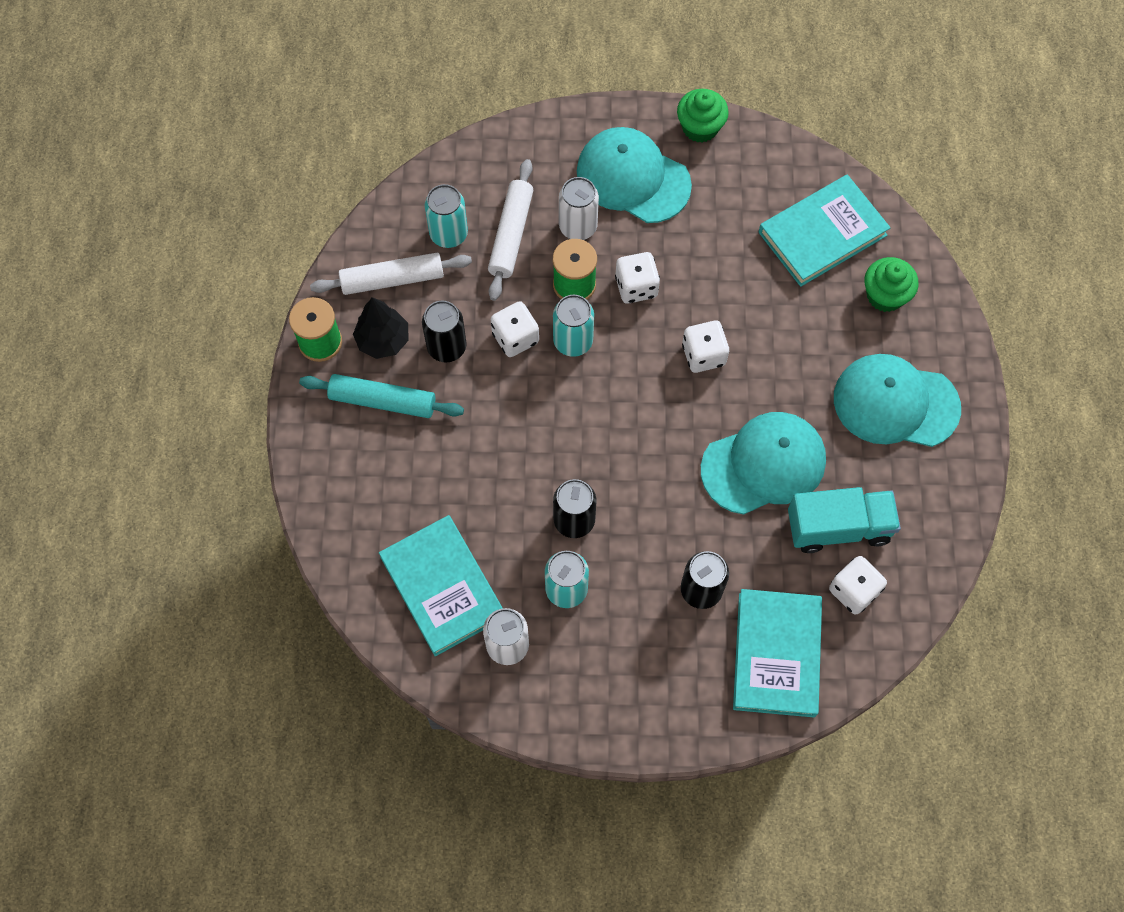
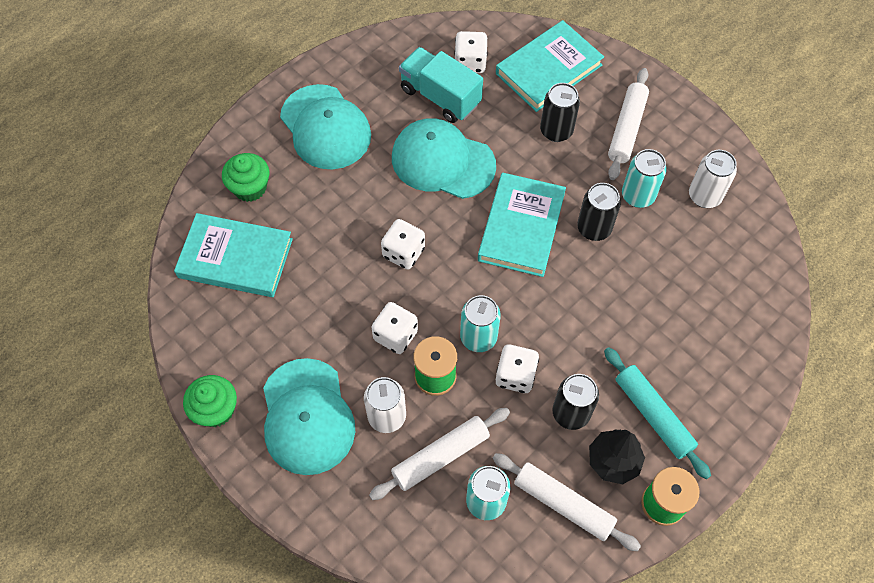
camera: 135 degrees left, 5 degrees down
turquoise book [379,515,503,656] -> turquoise book moved to [478,172,566,277]
none -> white rolling pin [608,68,649,180]

